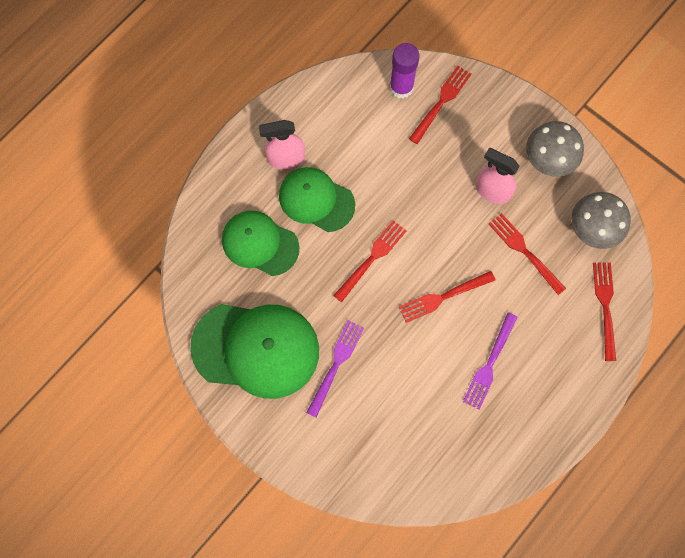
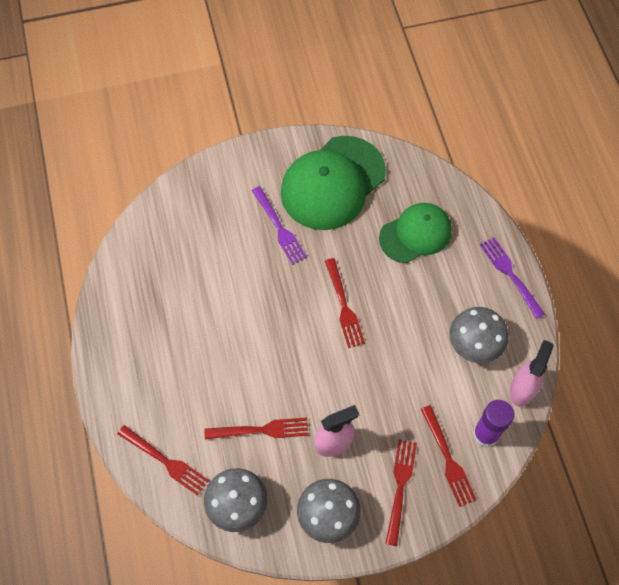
camera: 125 degrees right, 10 degrees down
pink spray bottle [259,120,305,169] -> pink spray bottle moved to [509,340,554,407]
green cap [279,167,355,232] -> none
red fork [399,271,495,323] -> red fork moved to [385,439,417,546]
purple fork [463,313,518,410] -> purple fork moved to [480,237,545,319]
none -> grey mushroom [449,307,509,363]

